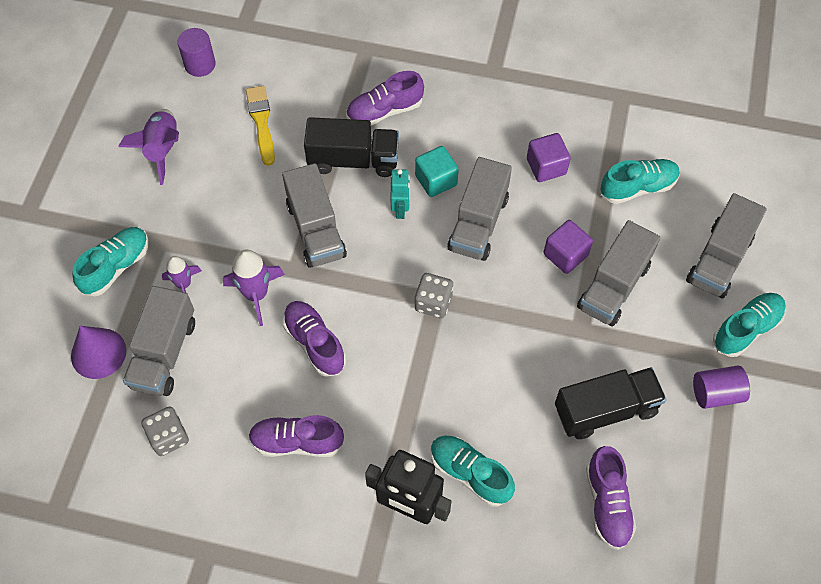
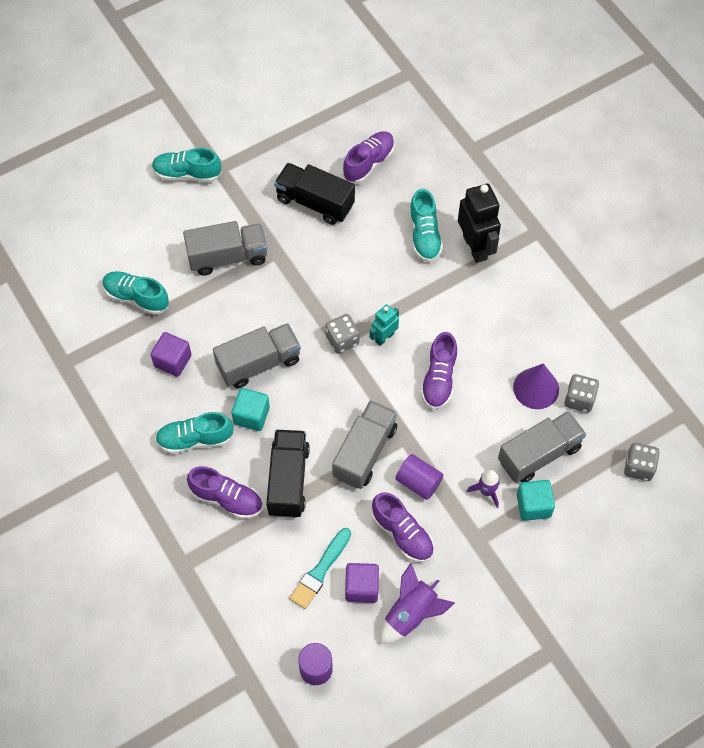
camera: 135 degrees left, 0 degrees up
purple cone [71,326,126,379] -> purple cone moved to [513,363,559,409]
turquoise shoe [72,227,148,296] -> turquoise shoe moved to [155,412,233,454]
purple rocket [223,249,285,326] -> none
yellow brush [246,86,275,166] -> turquoise brush [290,528,351,609]
purple shoe [248,415,344,457] -> purple shoe moved to [372,492,434,562]
black truck [304,117,399,177] -> black truck turned 45 degrees clockwise [266,430,310,518]
turquoise robot [390,169,410,219] -> turquoise robot moved to [370,304,399,346]
purple cube [543,220,593,274] -> purple cube moved to [345,563,379,603]
grey truck [686,193,767,299] -> none
purple cylinder [693,366,750,409] -> purple cylinder moved to [395,454,443,500]
none -> turquoise cube [517,480,555,521]
none -> grey dice [624,443,659,481]

